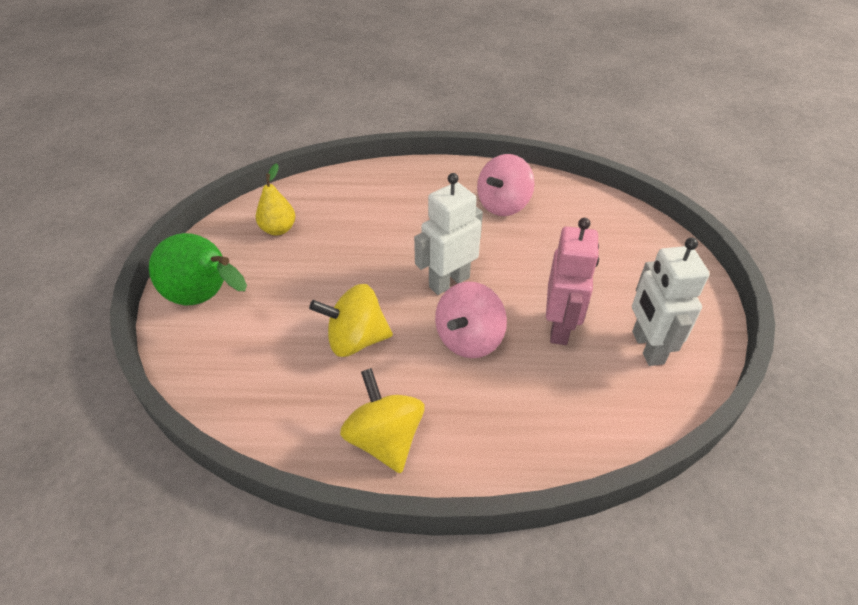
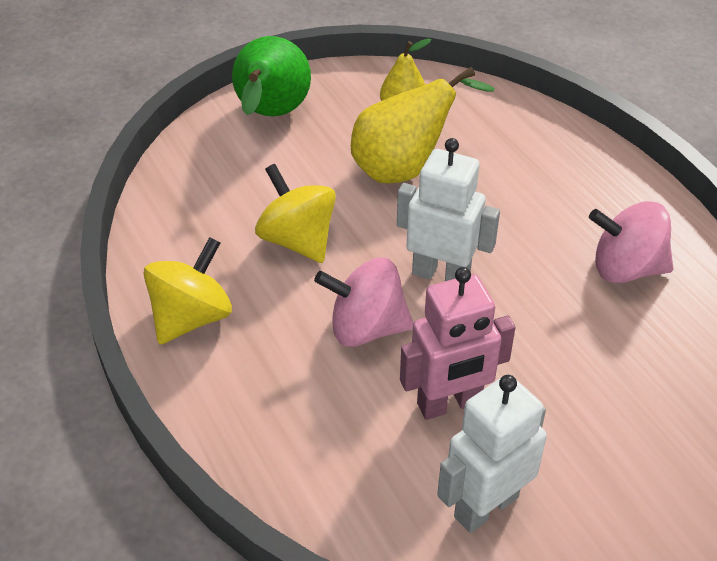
camera: 60 degrees right, 0 degrees up
none -> yellow pear [351,67,495,184]

